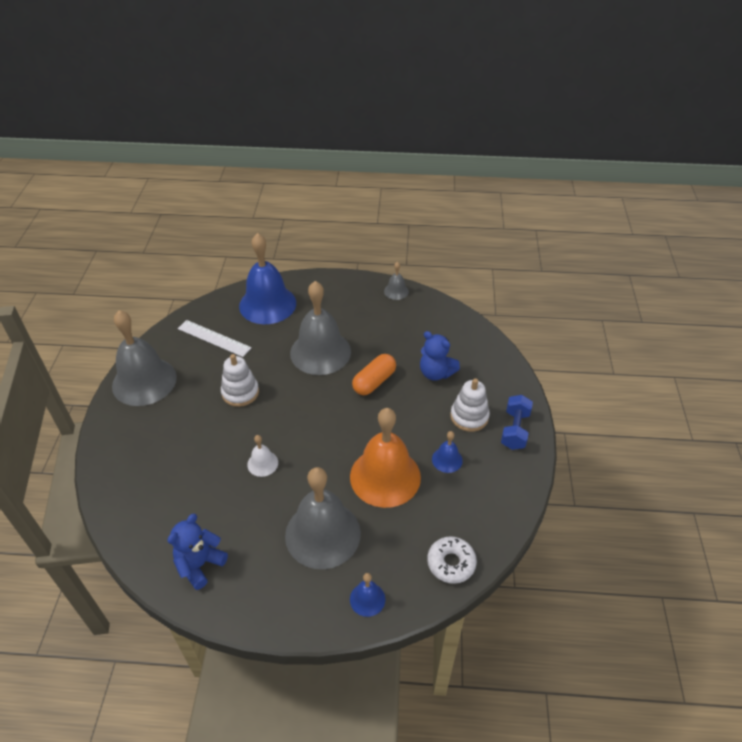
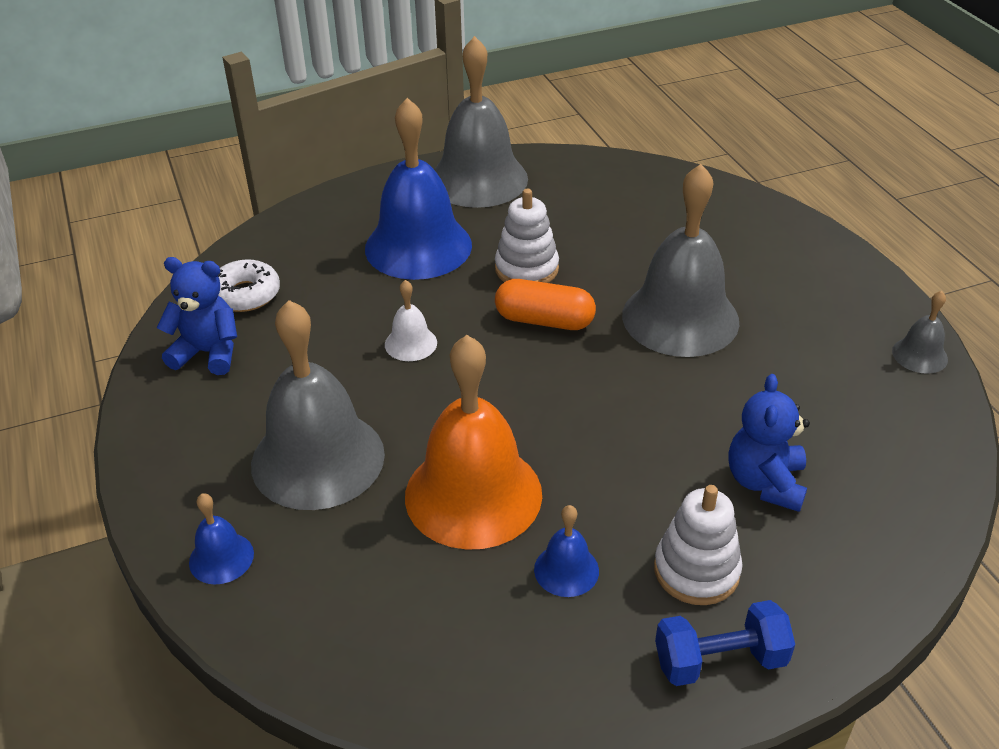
camera: 65 degrees right, 5 degrees down
white ruler [178,320,252,357] -> none
blue bell [239,233,296,324] -> blue bell moved to [365,98,472,280]
orange capsule [352,354,396,395] -> orange capsule moved to [495,279,596,330]
white donut [427,536,477,584] -> white donut moved to [218,259,280,312]

